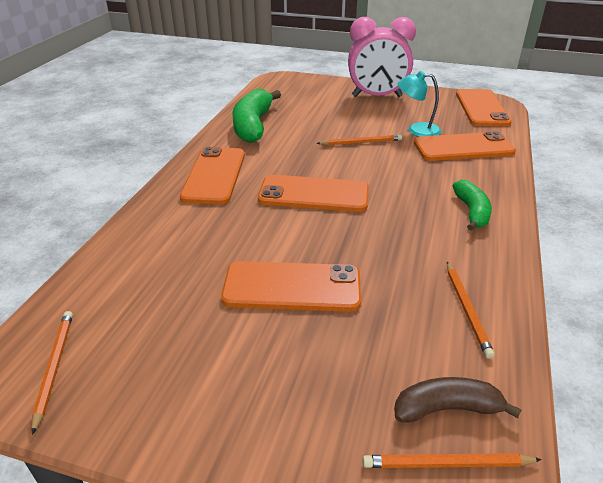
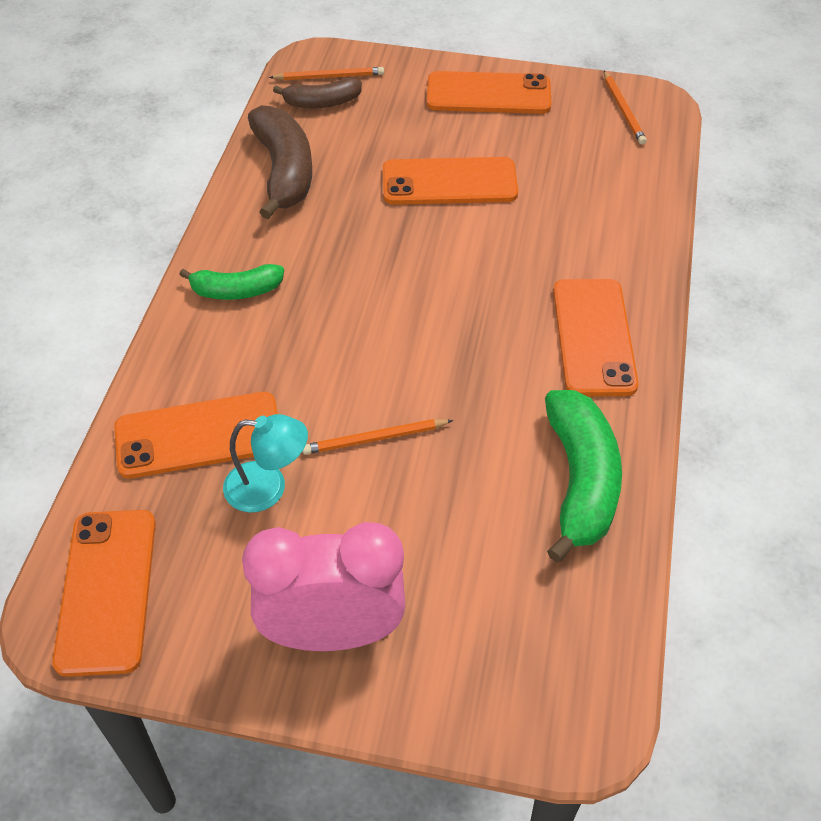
camera: 175 degrees right, 15 degrees up
orange phone [258,175,369,212] -> orange phone moved to [427,71,551,114]
orange pencil [447,262,495,359] -> brown banana [248,105,312,219]
green banana [452,180,492,231] -> green banana turned 90 degrees counterclockwise [179,264,284,300]

